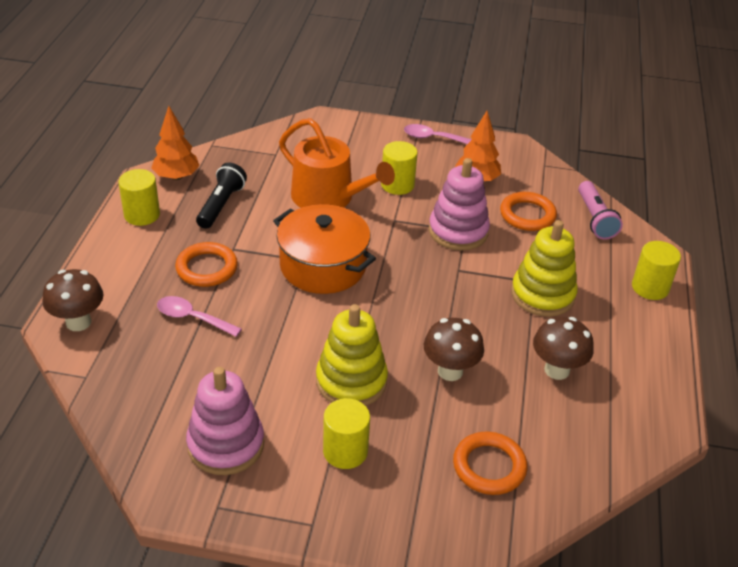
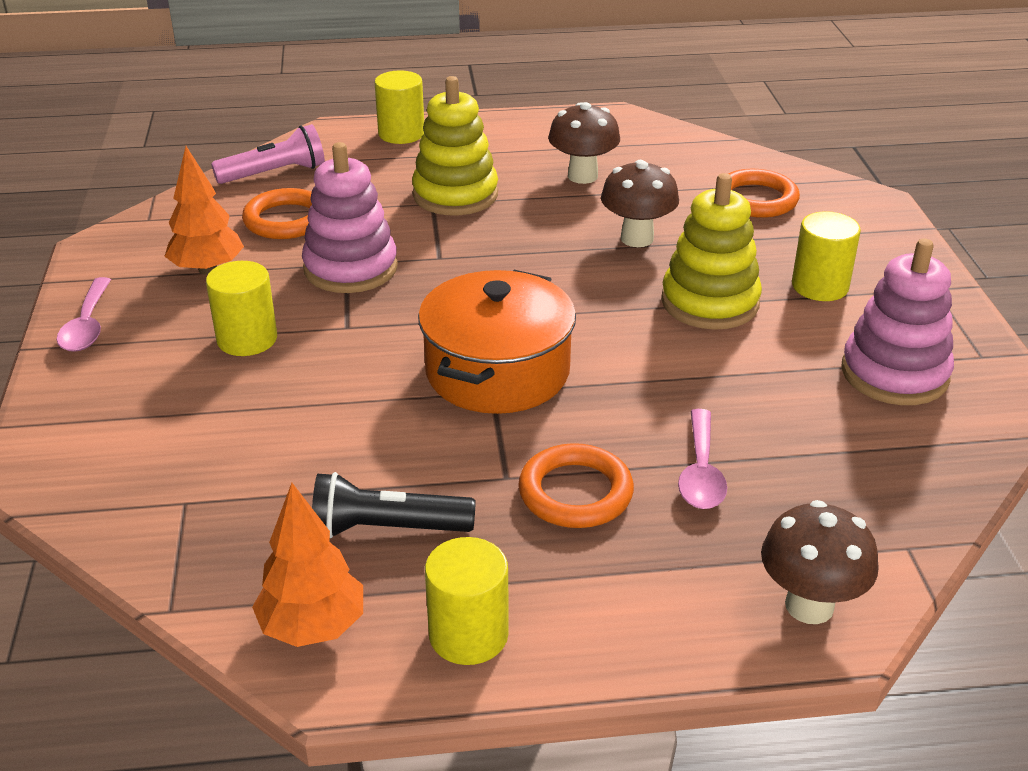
camera: 105 degrees left, 5 degrees down
orange watering can [279,118,395,208] -> none

